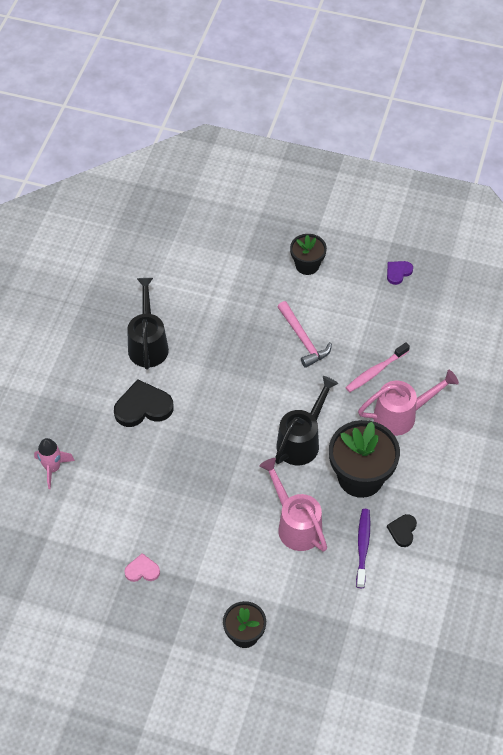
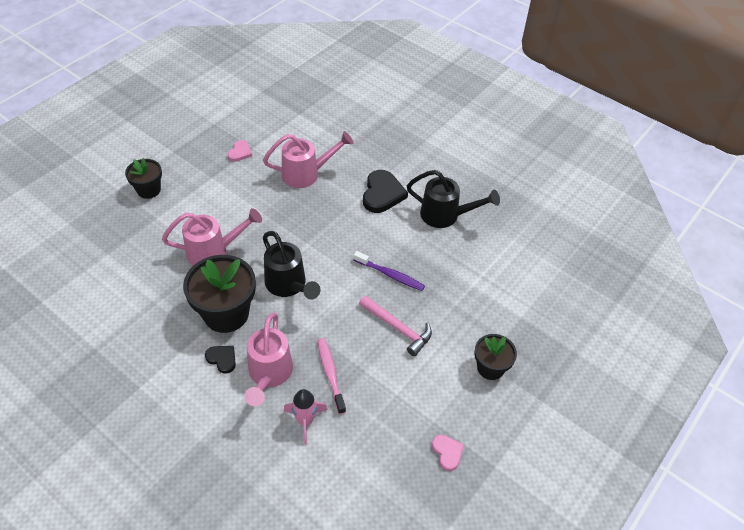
camera: 110 degrees right, 5 degrees down
pink rocket [34,438,75,489] -> pink rocket moved to [283,389,328,445]
pink hammer [278,301,332,368] -> pink hammer turned 135 degrees counterclockwise [359,295,432,356]
purple toothbrush [356,509,370,588] -> purple toothbrush moved to [353,251,425,291]
purple heart [387,261,413,285] -> pink heart [432,435,464,471]
black heart [387,514,417,547] -> black heart moved to [205,346,236,374]
none -> pink watering can [263,131,353,188]

